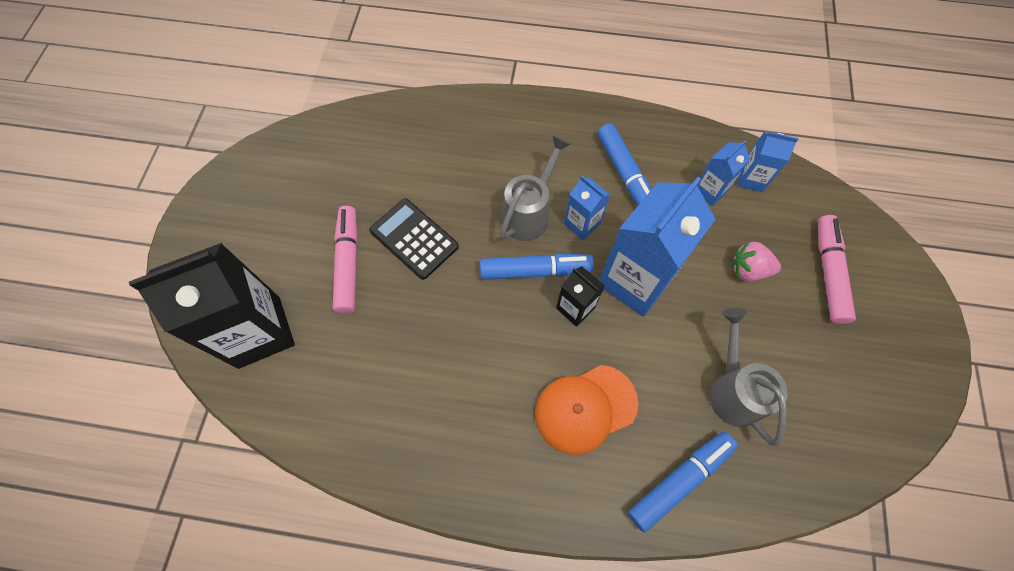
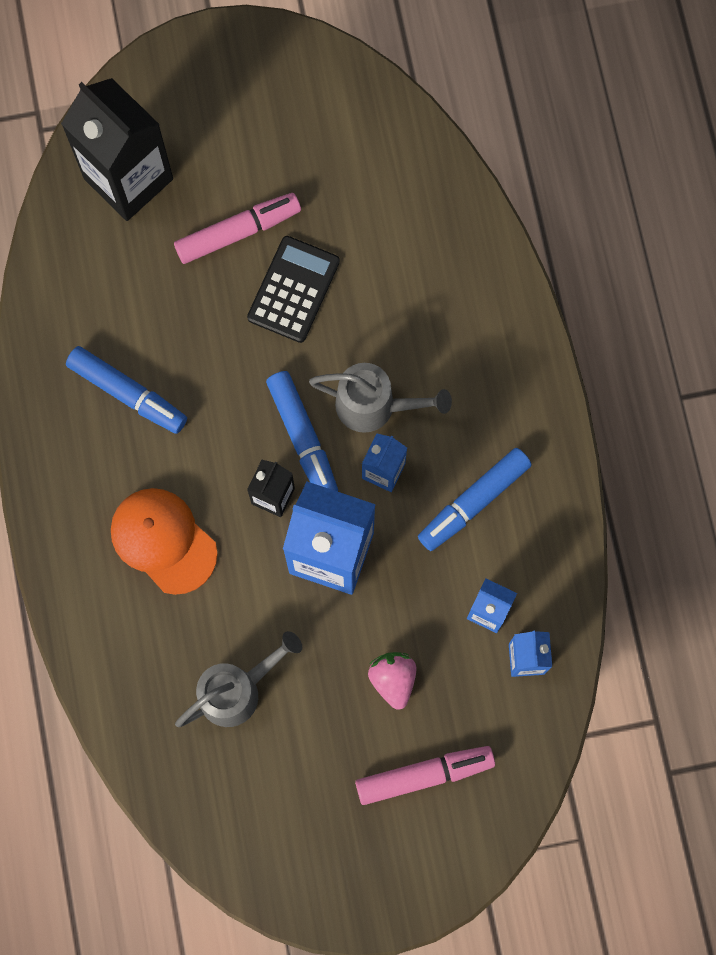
camera: 70 degrees right, 10 degrees up
blue marker [628,432,738,533] -> blue marker moved to [66,346,187,434]

